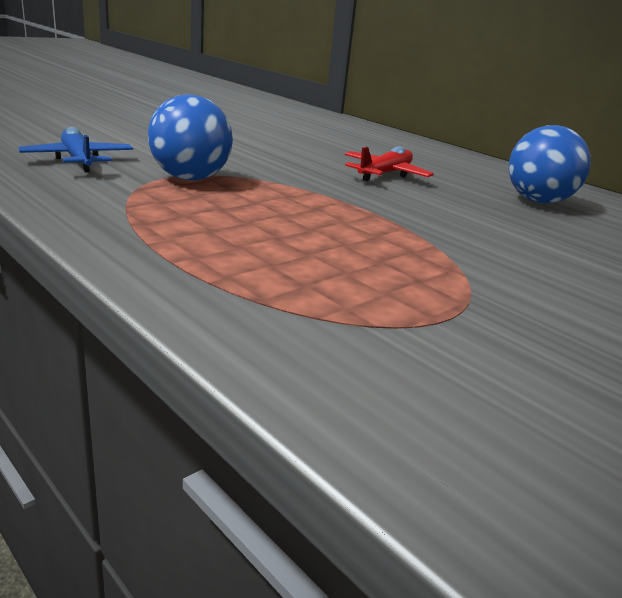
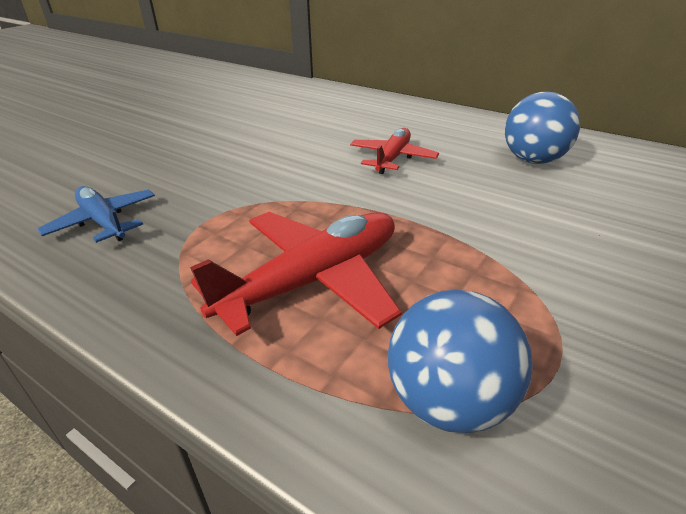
camera: 10 degrees left, 10 degrees up
blue ball [148,94,233,181] -> blue ball moved to [388,290,533,433]
none -> red plane [190,212,402,336]

